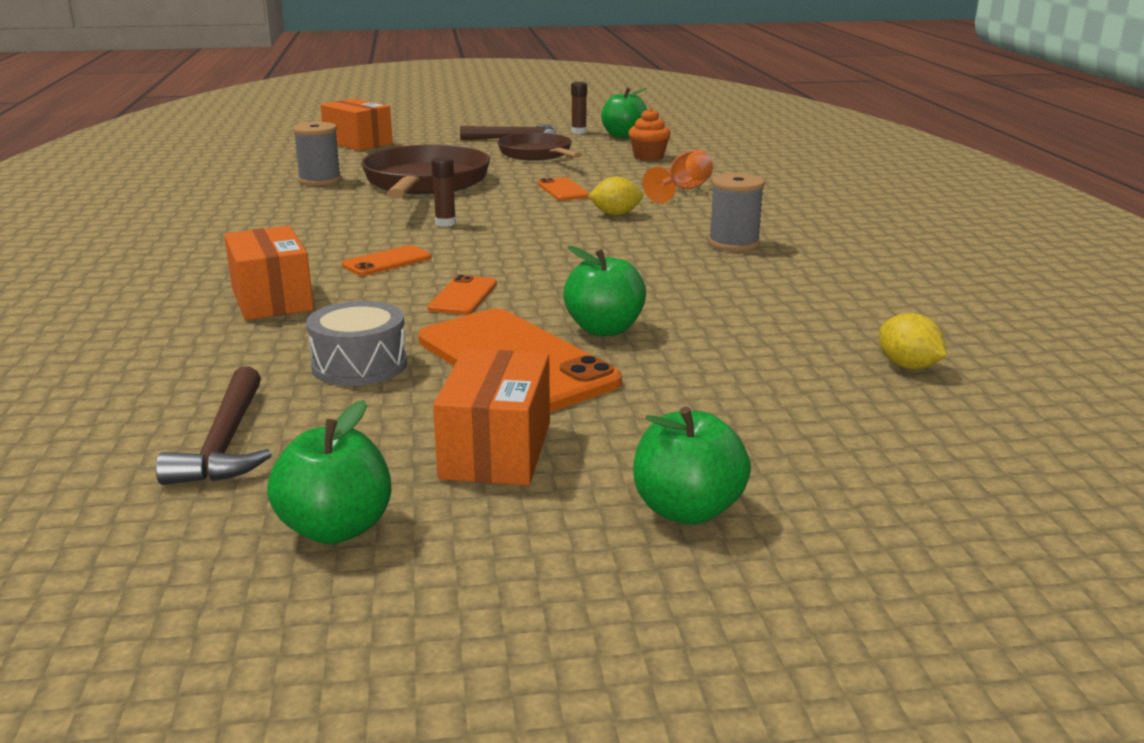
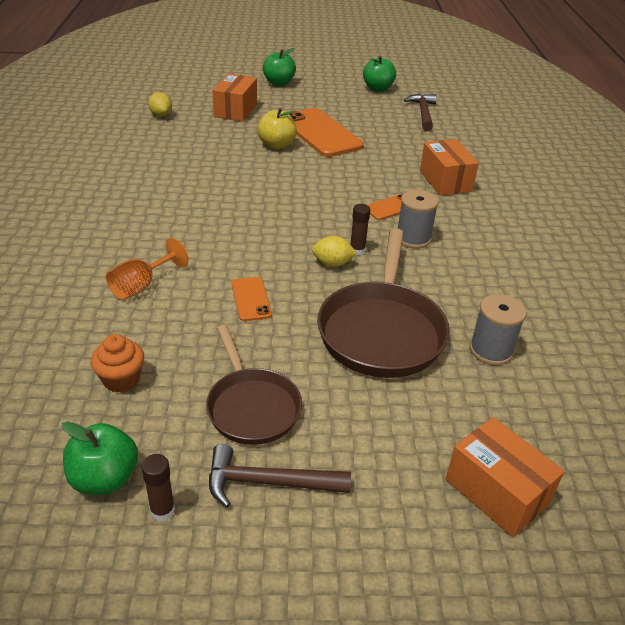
camera: 175 degrees left, 15 degrees up
grey drum [306,301,407,386] -> none
orange phone [427,275,497,315] -> none
orange box [433,349,550,486] -> orange box moved to [212,74,257,122]
green apple [563,246,646,336] -> yellow apple [257,108,297,149]
yellow lemon [588,176,643,215] -> yellow lemon moved to [312,236,357,267]
grey spool [709,173,765,252] -> grey spool moved to [398,190,439,248]

